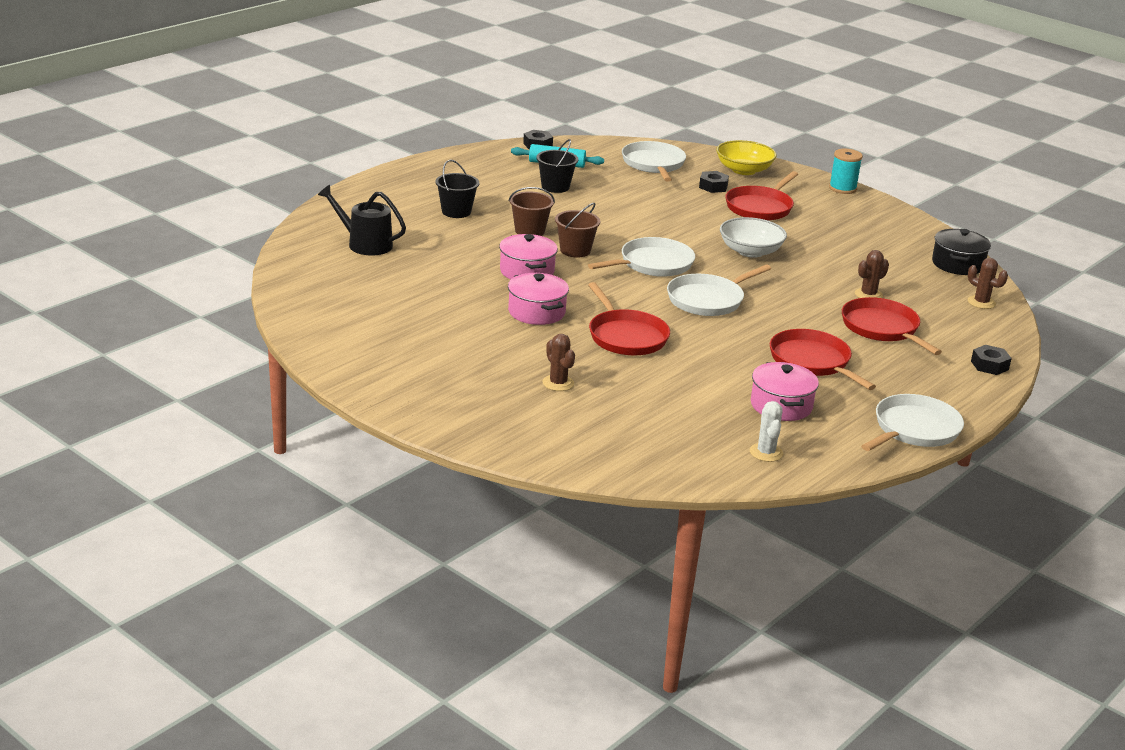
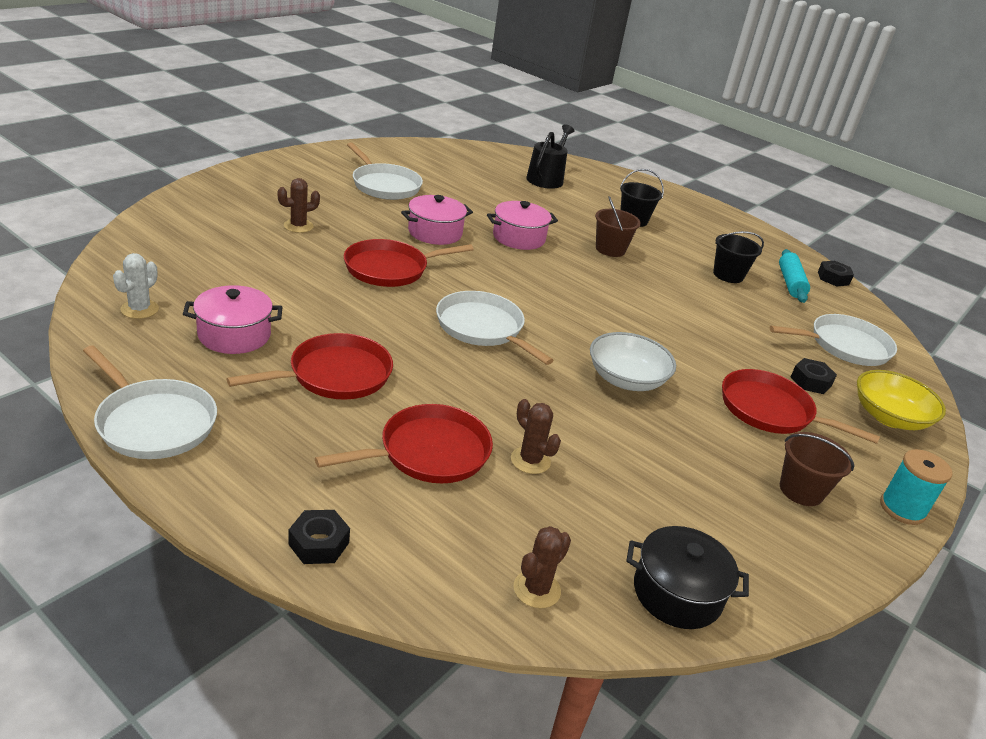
camera: 85 degrees right, 5 degrees up
brown bucket [555,203,600,257] -> brown bucket moved to [780,432,854,506]
white pan [588,237,695,277] -> white pan moved to [347,142,423,200]
white cactus [750,401,783,462] -> white cactus turned 60 degrees counterclockwise [113,253,159,319]

